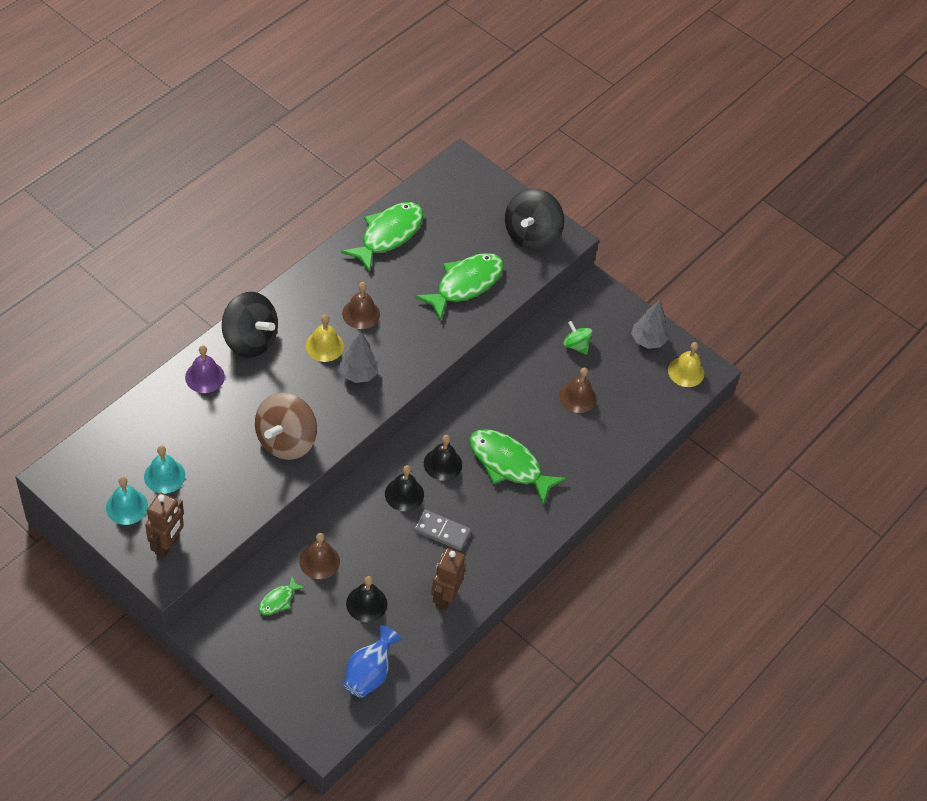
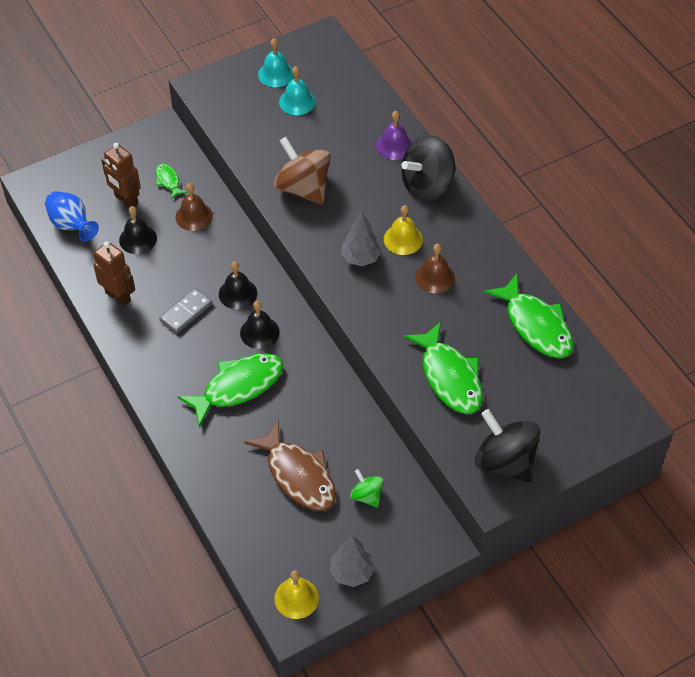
camera: 115 degrees right, 0 degrees up
brown robot [145,492,184,558] -> brown robot moved to [102,143,141,208]
brown bell [559,368,597,413] -> brown fish [244,420,336,511]
green spinning top [563,321,593,355] -> green spinning top turned 105 degrees counterclockwise [350,469,384,508]

